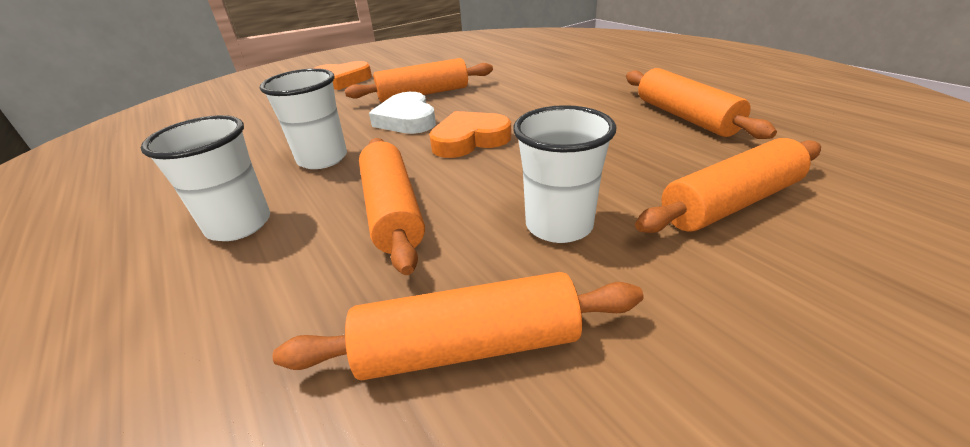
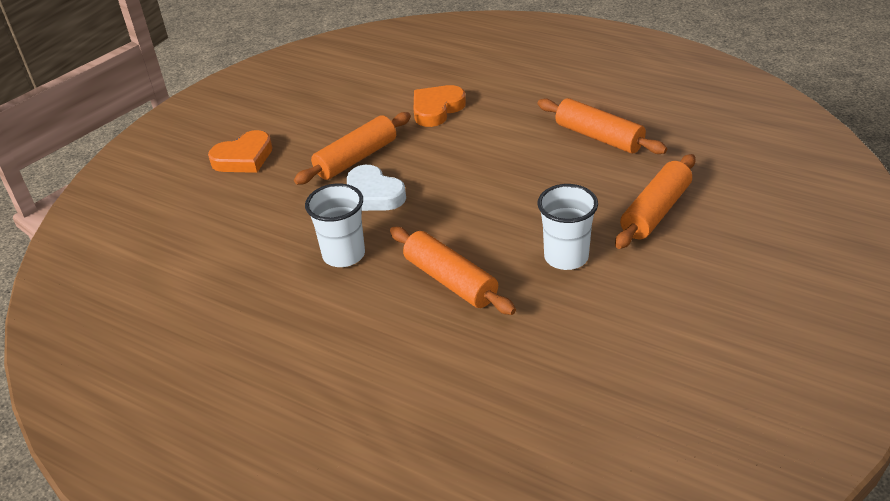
camera: 25 degrees left, 5 degrees up
white cup [141,115,270,241] -> none
orange rolling pin [273,272,644,380] -> none
orange heart [429,111,512,158] -> orange heart moved to [414,85,466,127]

